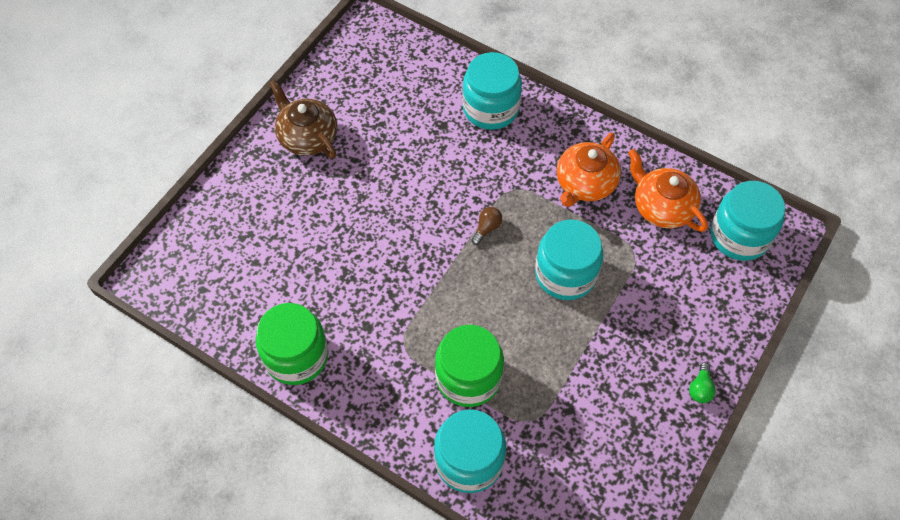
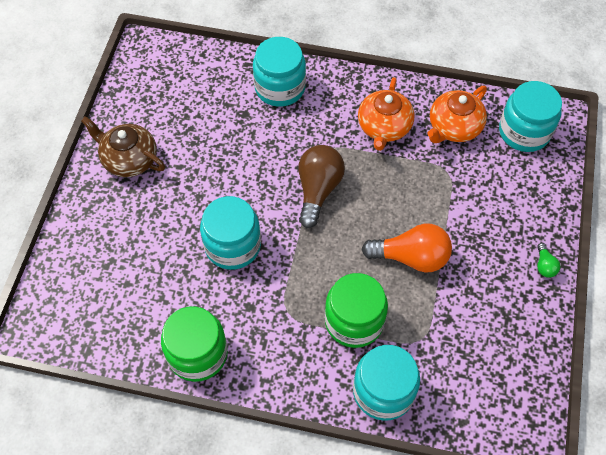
camera: 20 degrees left, 0 degrees up
brown light bulb [471,207,502,245] -> brown light bulb [298,145,345,228], size x2.20
turquoise jar [535,219,603,300] -> turquoise jar moved to [200,196,261,270]
orange teapot [628,149,708,232] -> orange teapot turned 75 degrees counterclockwise [427,86,487,143]
none -> orange light bulb [361,224,452,273]

